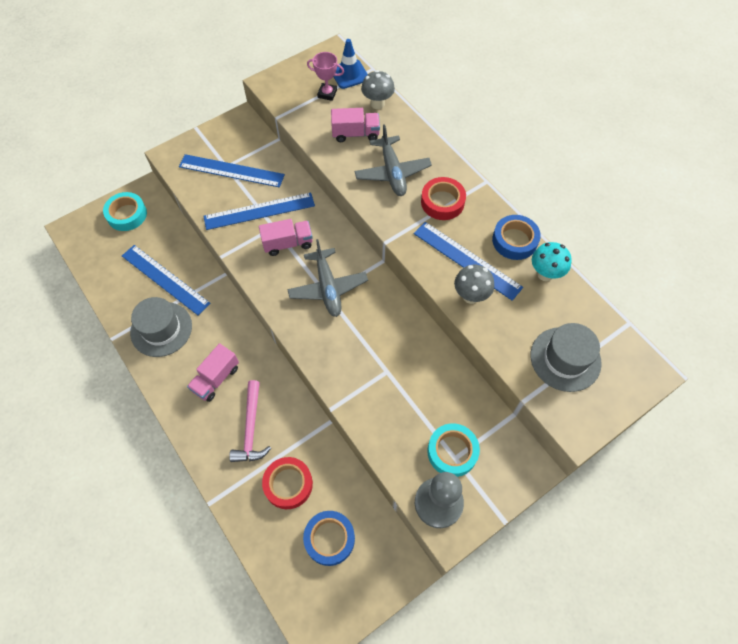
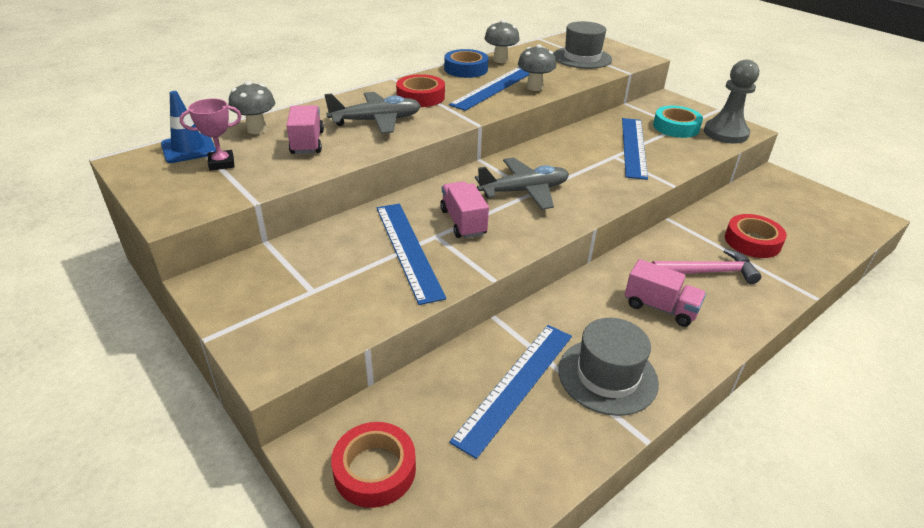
camera: 95 degrees left, 25 degrees down
turquoise tape [103,192,147,231] -> red tape [331,422,416,508]
blue ruler [179,154,285,187] -> blue ruler moved to [622,118,648,180]
blue tape [303,511,355,566] -> none
pink trophy [307,52,344,101] -> pink trophy turned 60 degrees clockwise [179,99,242,171]
turquoise mushroom [532,242,572,281] -> grey mushroom [484,20,520,63]

